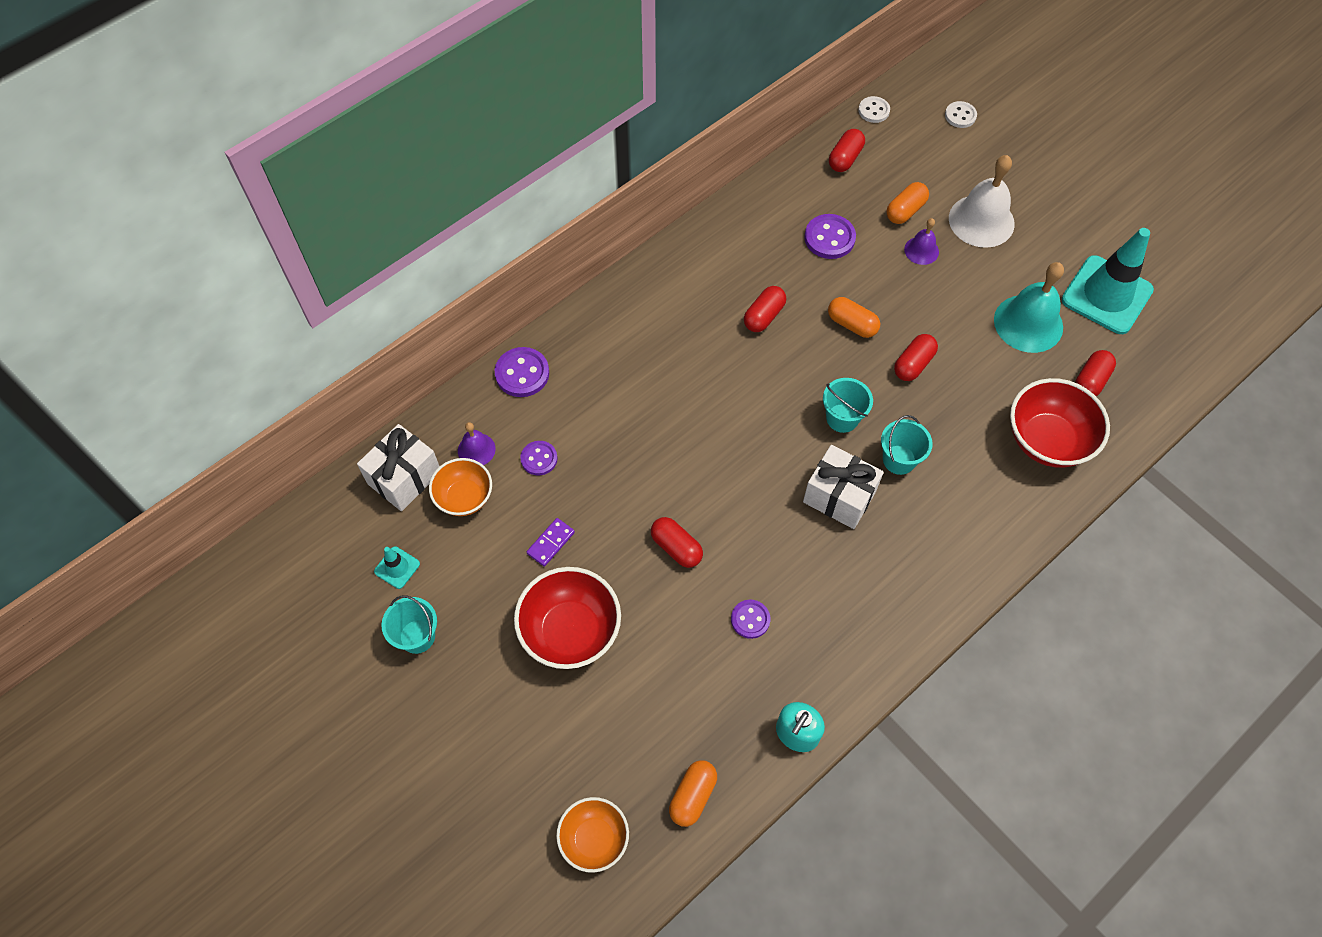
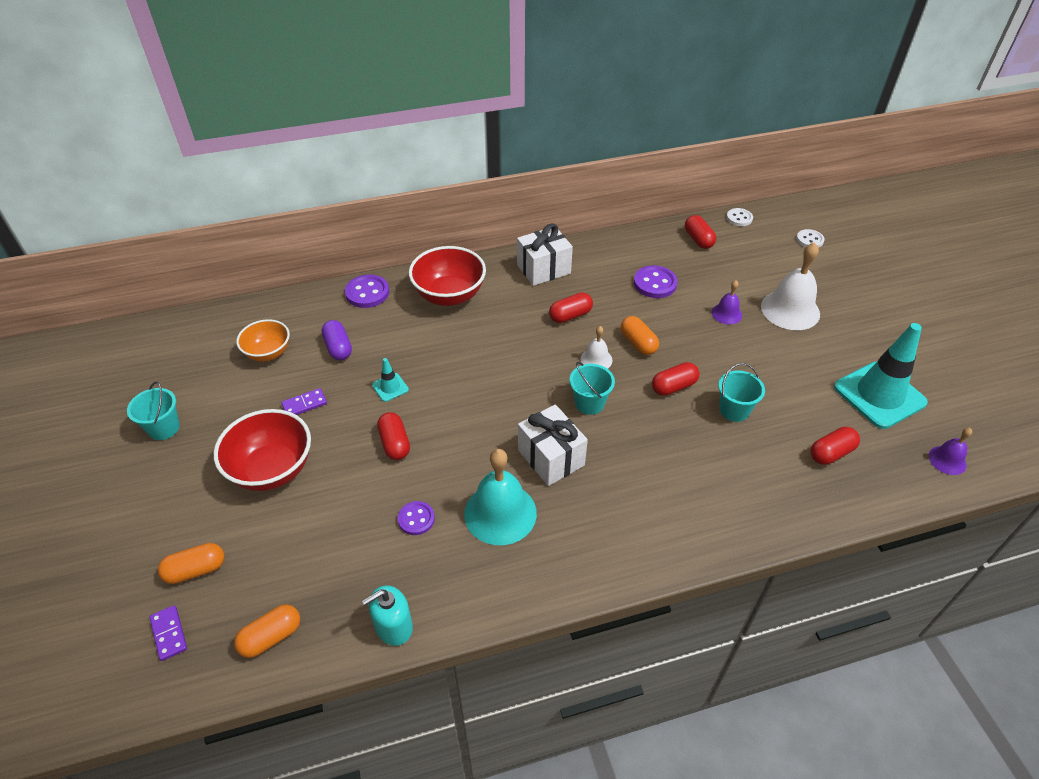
camera: 25 degrees right, 15 degrees down
white gift [357,424,440,511] -> white gift moved to [517,223,573,286]
turquoise traffic cone [374,547,420,589] -> turquoise traffic cone moved to [372,358,409,402]
purple bell [458,422,496,465] -> purple bell moved to [929,428,972,475]
purple button [520,441,558,475] -> purple capsule [322,320,352,360]
orange bowl [556,797,629,873] -> purple domino [150,605,187,661]
red capsule [829,129,865,172] -> red capsule turned 75 degrees counterclockwise [685,215,716,249]
turquoise bucket [881,415,932,475] -> turquoise bucket moved to [718,363,765,422]
orange capsule [886,182,929,224] -> orange capsule moved to [158,543,225,584]
turquoise bell [994,262,1064,353] -> turquoise bell moved to [464,449,537,545]
red bowl [1010,378,1110,468] -> red bowl moved to [409,246,486,306]
none -> white bell [581,326,613,369]

